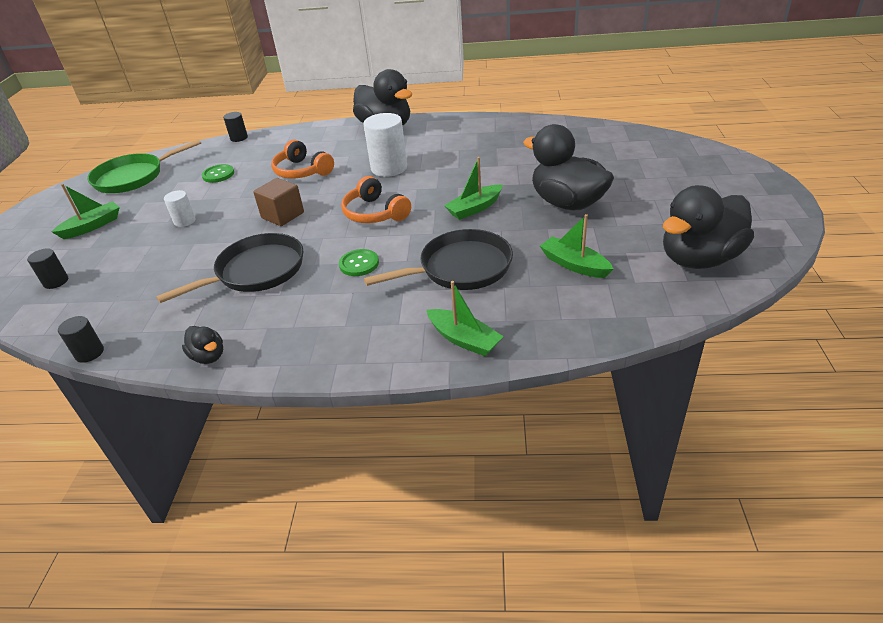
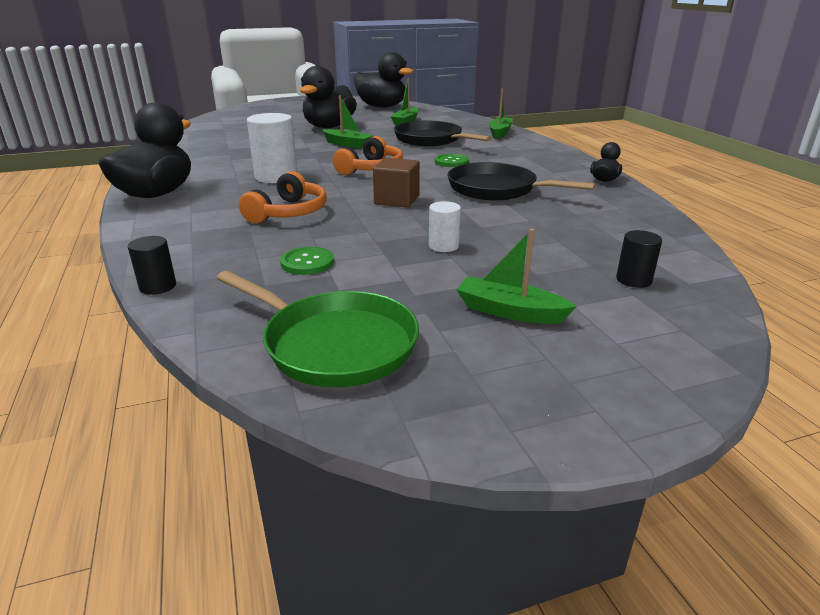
camera: 115 degrees left, 10 degrees down
black cylinder [58,316,104,363] -> none

